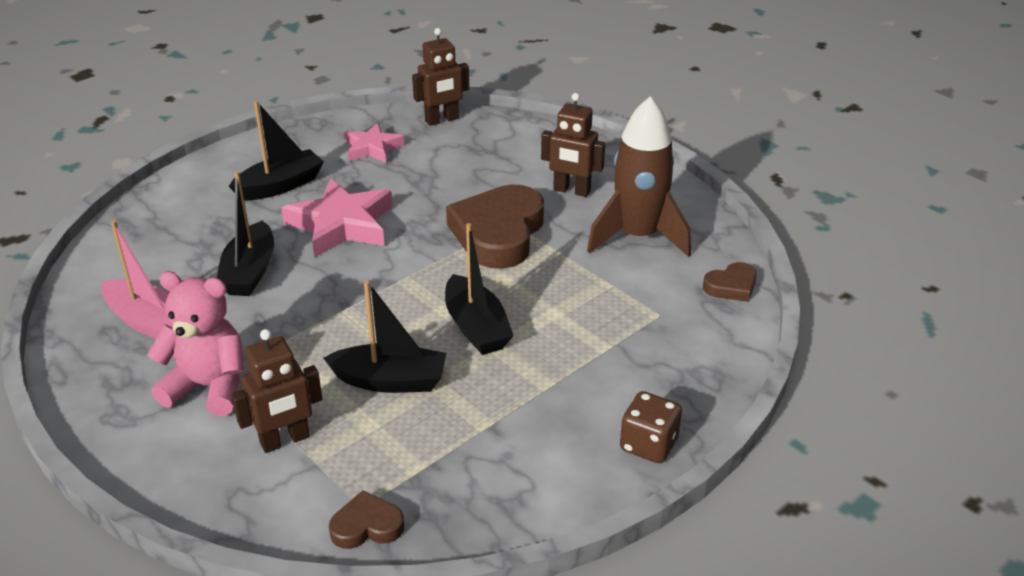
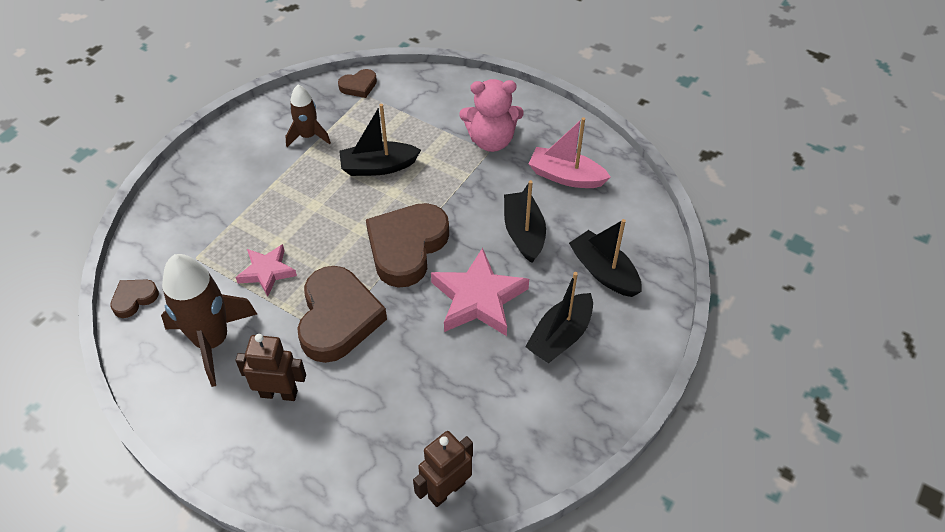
camera: 165 degrees right, 15 degrees up
brown robot [231,329,322,453] -> none
pink star [344,123,404,163] -> pink star moved to [235,244,297,296]
black boat [445,223,514,355] -> black boat moved to [569,219,642,297]
brown dice [620,391,682,463] -> none
none -> brown rocket [285,85,331,147]
none -> brown heart [366,203,449,287]

